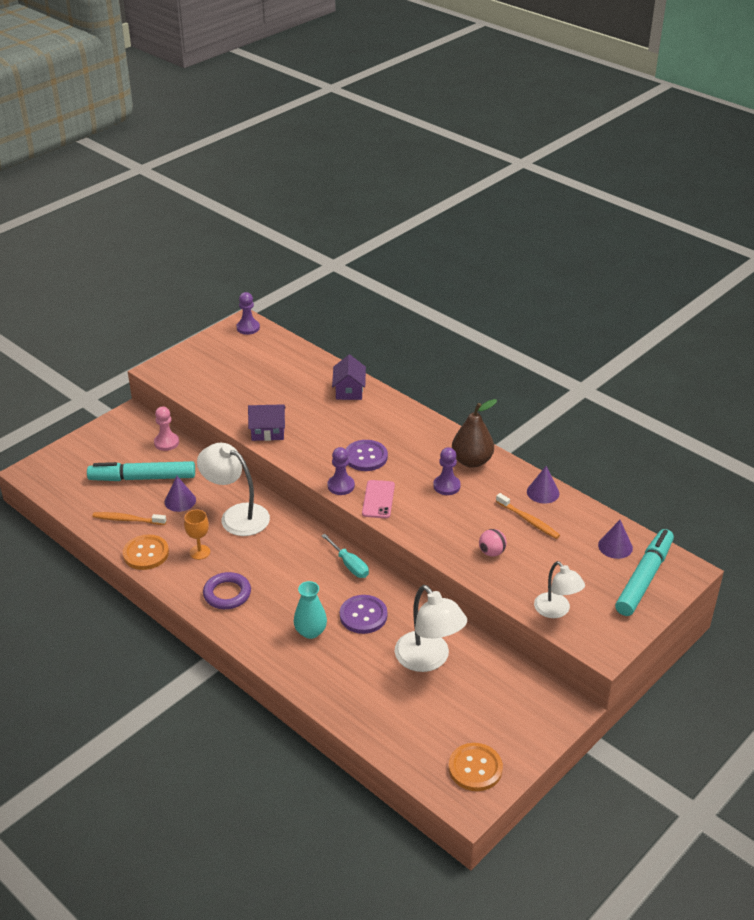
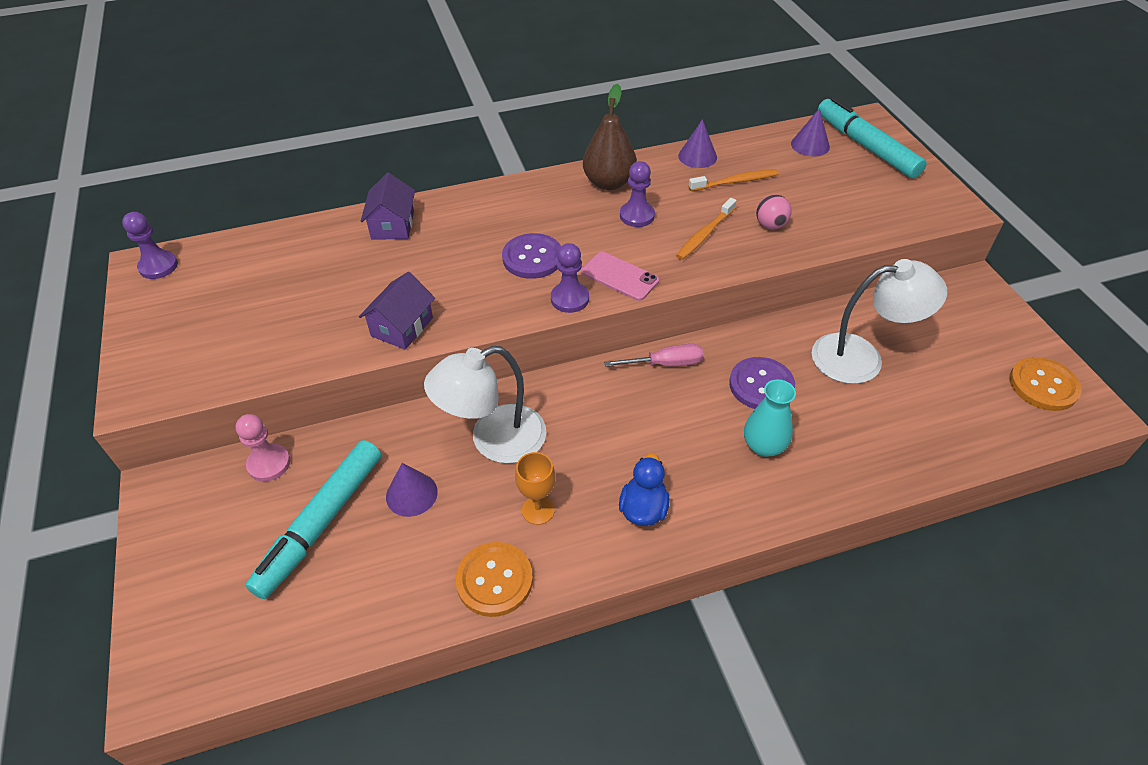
camera: 60 degrees left, 10 degrees up
orange toothbrush [92,512,166,525] -> orange toothbrush moved to [676,198,737,260]
purple ring [203,572,251,609] -> blue duck [619,453,670,526]
turquoise screwdriver [321,534,369,578] -> pink screwdriver [604,344,703,367]
purple house [332,355,366,400] -> purple house turned 60 degrees clockwise [361,173,415,239]
white lamp [534,561,585,618] -> none

